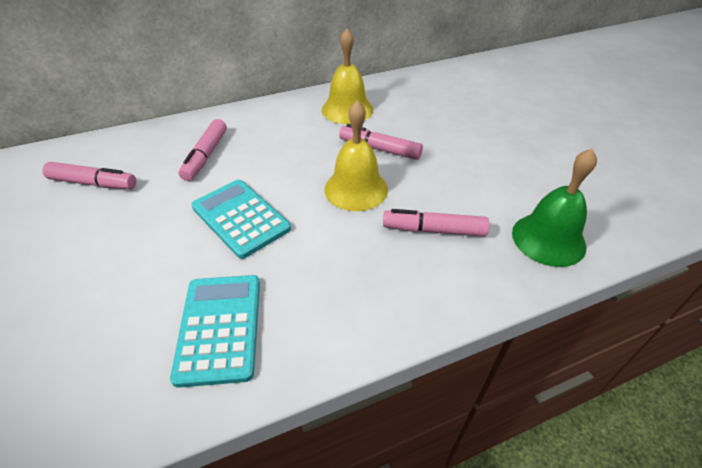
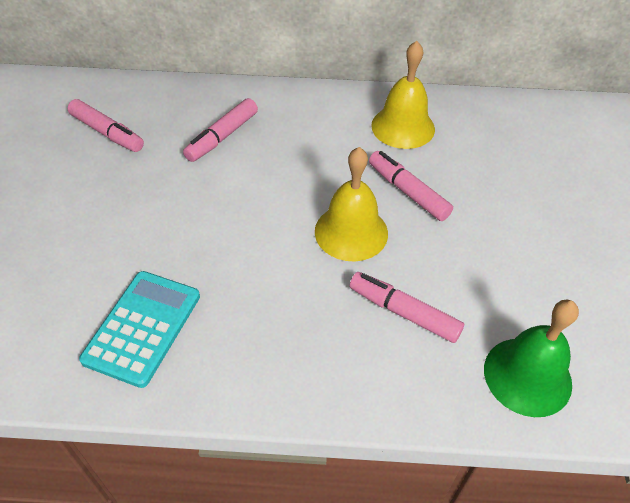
camera: 25 degrees right, 5 degrees up
turquoise calculator [191,179,291,259] -> none

